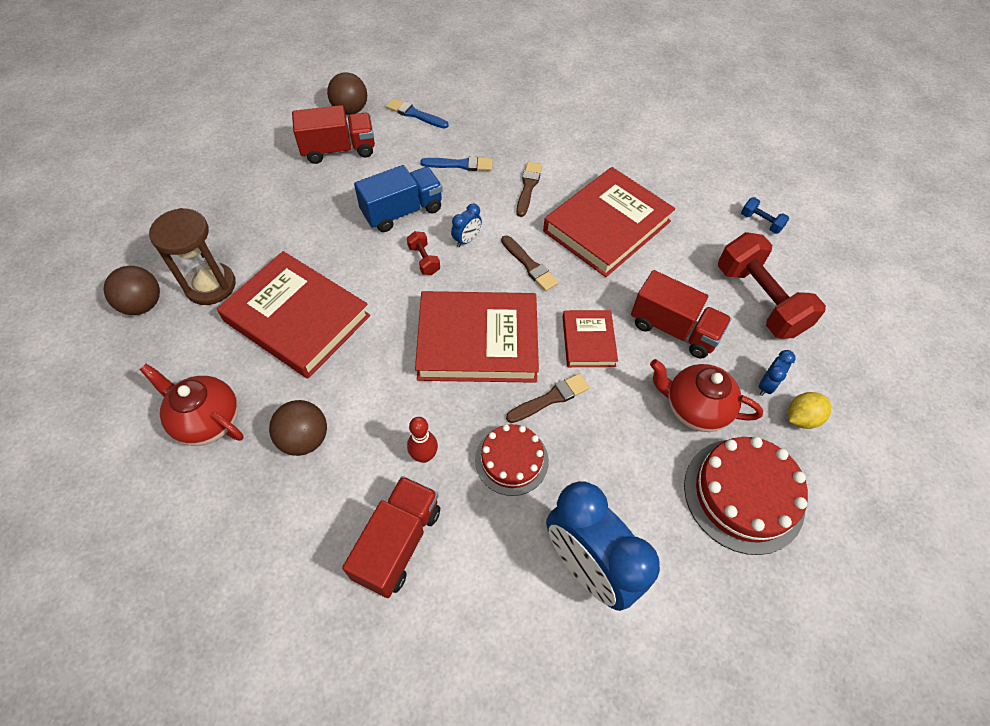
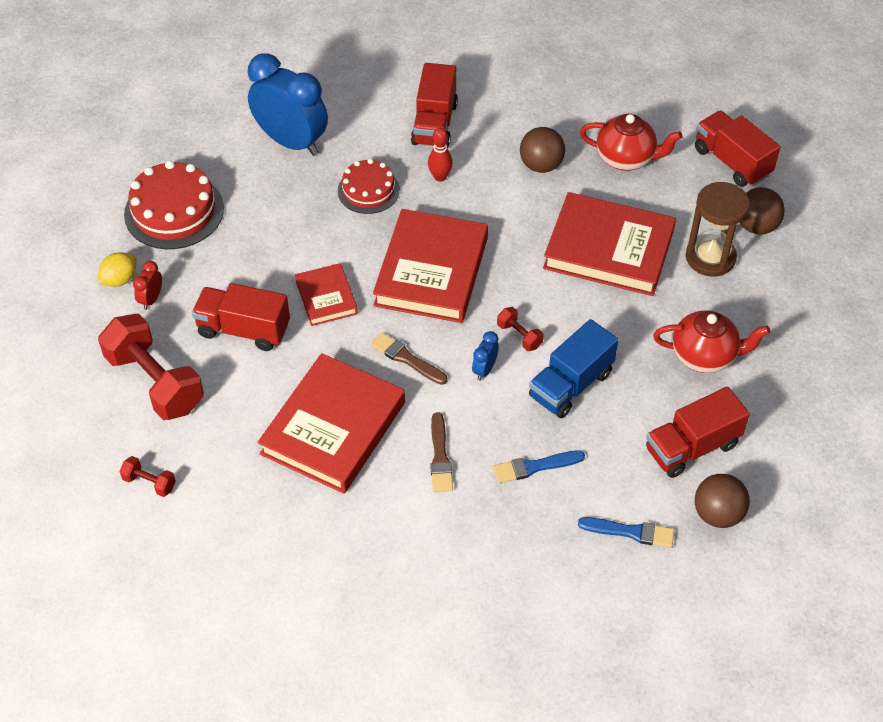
camera: 165 degrees right, 5 degrees down
red book [415,291,539,383] -> red book turned 60 degrees counterclockwise [373,209,488,323]
brown brush [506,373,590,423] -> none
red teapot [650,359,763,432] -> red teapot moved to [653,310,770,373]
blue dumbbell [741,197,789,234] -> red dumbbell [120,456,176,497]
blue clock [758,350,796,396] -> red clock [133,261,162,310]
none -> red truck [695,110,780,187]

